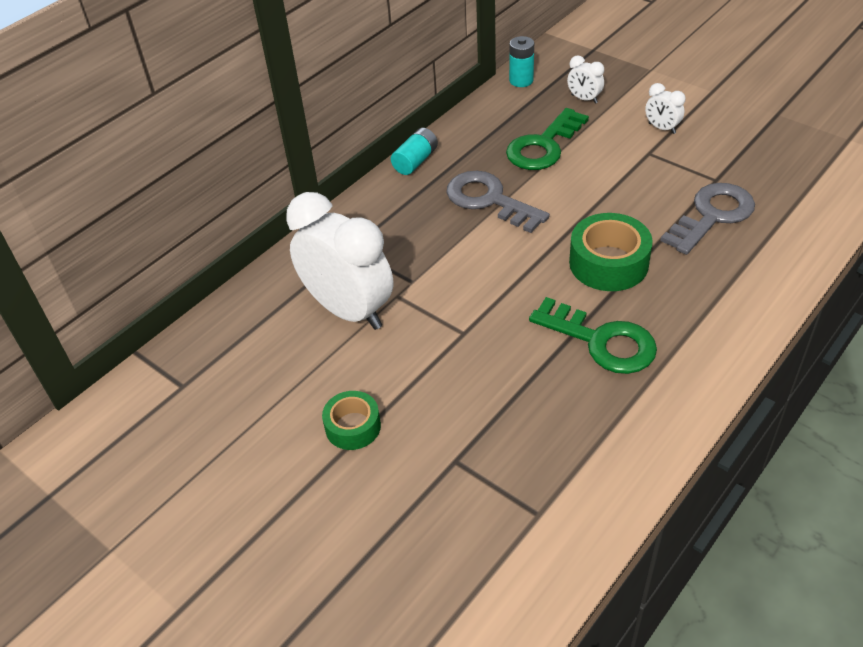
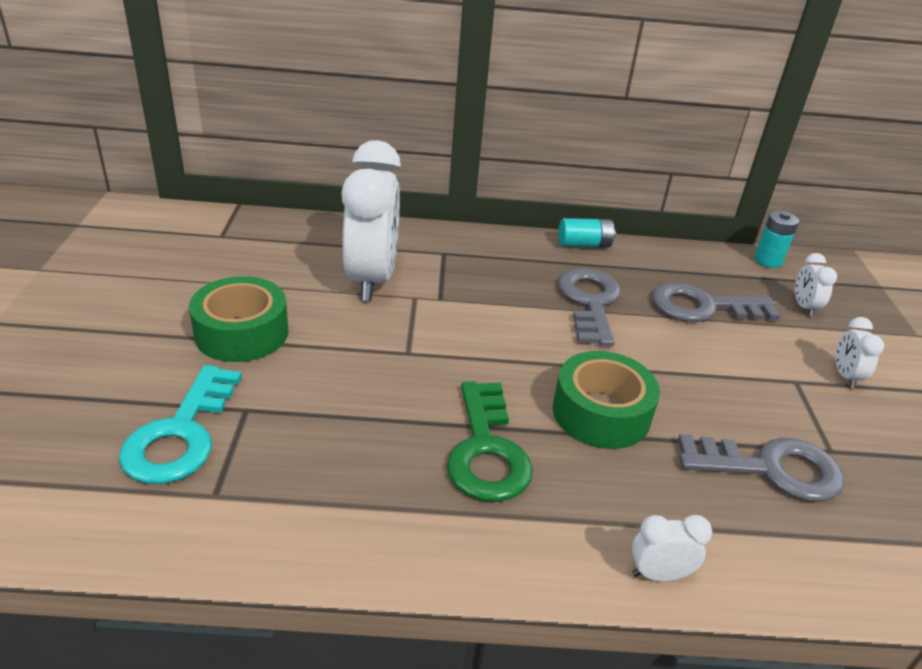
camera: 45 degrees right, 10 degrees down
green tape [322,391,381,450] -> green tape [189,276,289,362], size x1.61
green key [506,108,589,170] -> grey key [652,283,781,322]
none -> turquoise key [119,365,242,484]
none -> white clock [632,515,712,581]

